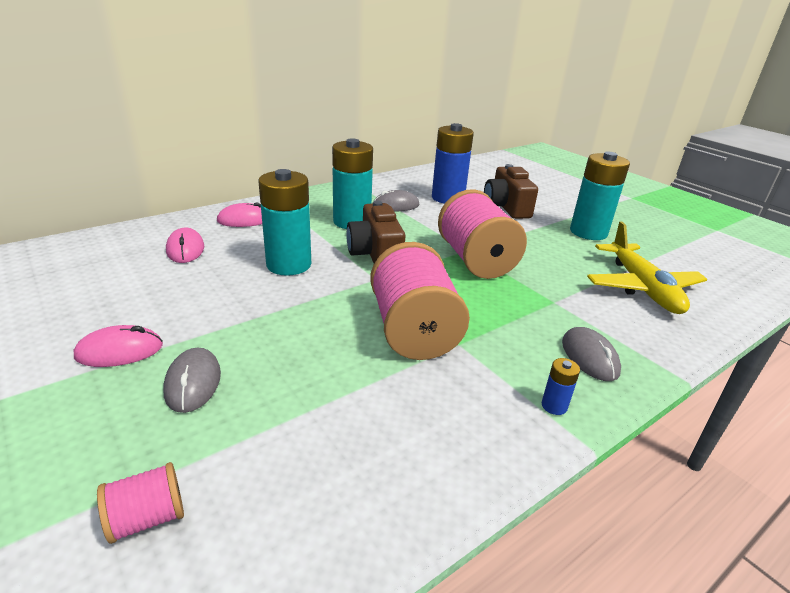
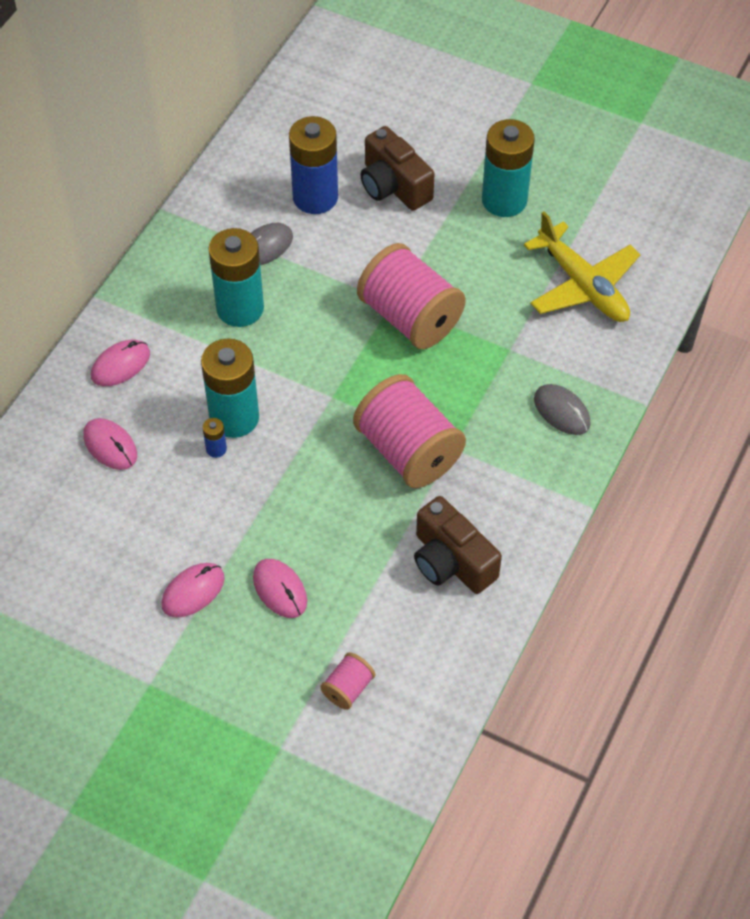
camera: 25 degrees left, 25 degrees up
grey mouse [163,348,221,413] -> pink mouse [253,559,307,618]
brown camera [346,201,405,263] -> brown camera moved to [414,496,502,594]
blue battery [541,358,580,415] -> blue battery moved to [203,418,227,458]

